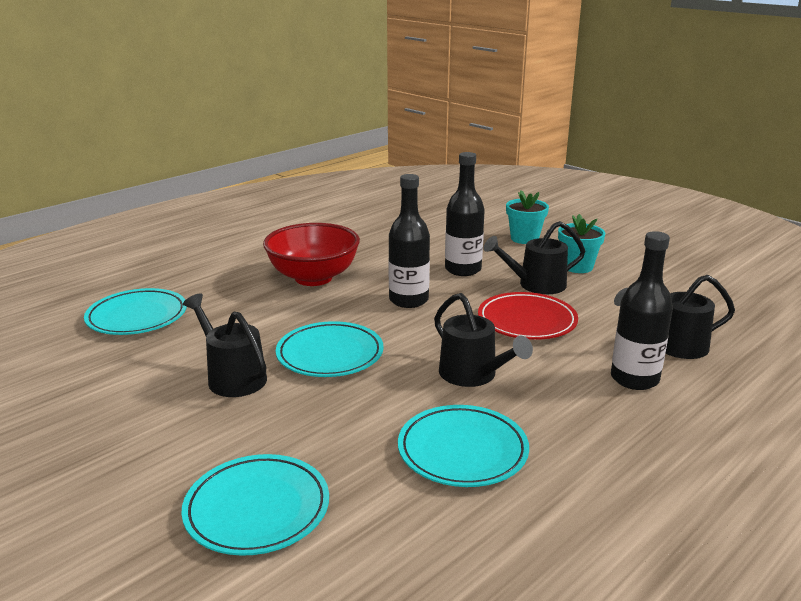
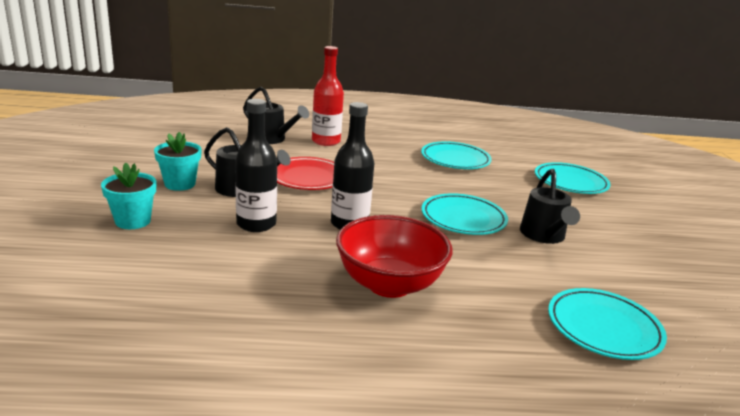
camera: 140 degrees left, 0 degrees up
black watering can [434,293,533,387] -> none
black bottle [611,231,673,390] -> red bottle [312,46,344,146]

